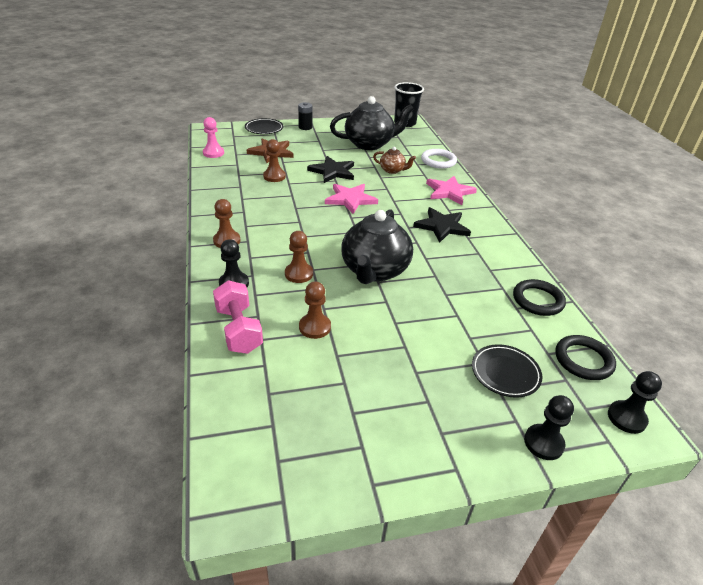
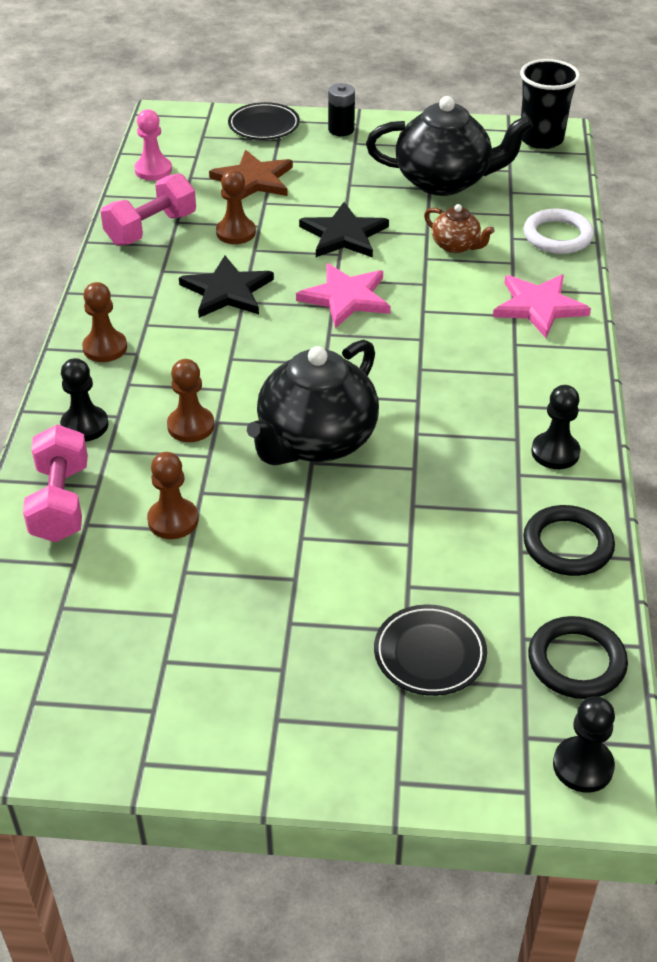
camera: 20 degrees right, 5 degrees up
black star [413,207,471,243] -> black star moved to [179,256,274,318]
black pawn [524,395,574,460] -> black pawn moved to [531,385,581,469]
none -> pink dumbbell [101,173,196,246]

